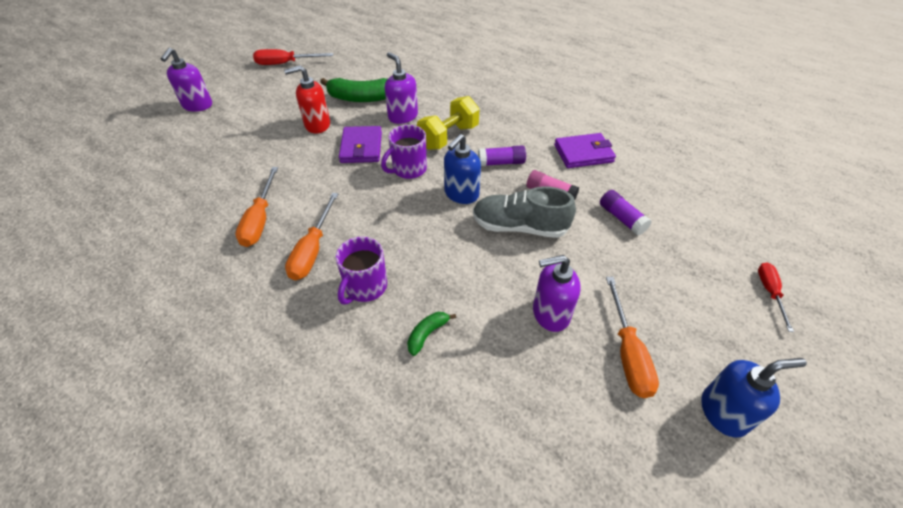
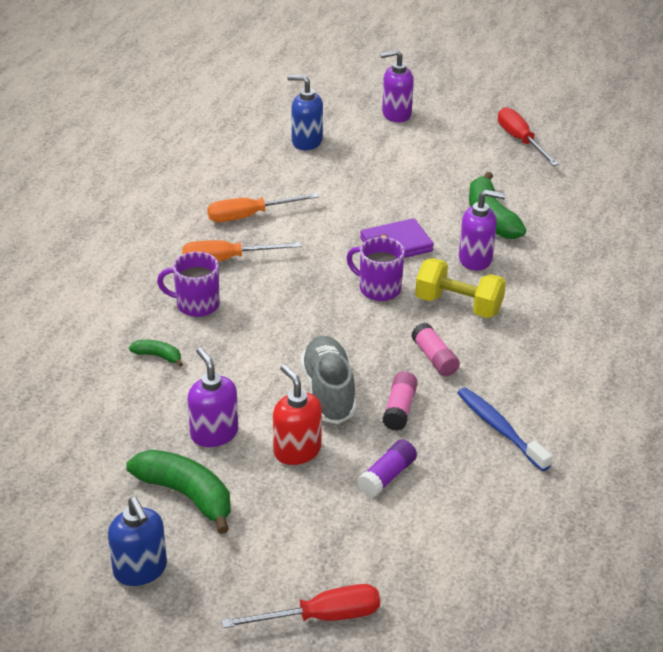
camera: 70 degrees right, 10 degrees down
red soap dispenser [284,65,330,134] -> red soap dispenser moved to [273,364,322,465]
purple soap dispenser [385,52,418,124] -> purple soap dispenser turned 60 degrees clockwise [459,190,506,271]
blue soap dispenser [444,134,481,204] -> blue soap dispenser moved to [287,75,323,150]
purple glue stick [478,145,526,166] -> pink glue stick [411,323,460,376]
purple wallet [554,133,616,168] -> blue toothbrush [457,387,552,472]
orange screwdriver [606,277,659,398] -> green banana [126,450,231,534]
red screwdriver [758,262,794,332] -> red screwdriver [221,584,380,628], size x1.56

